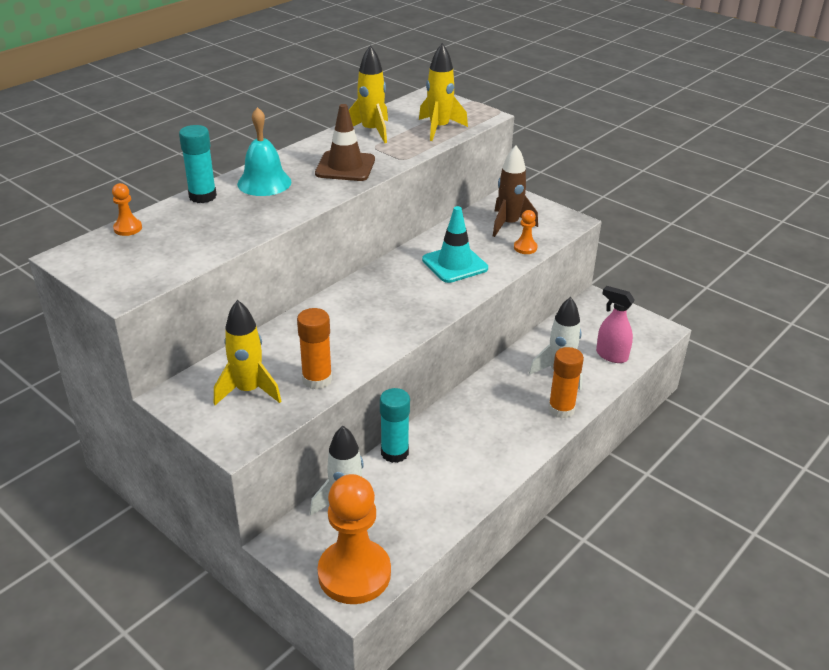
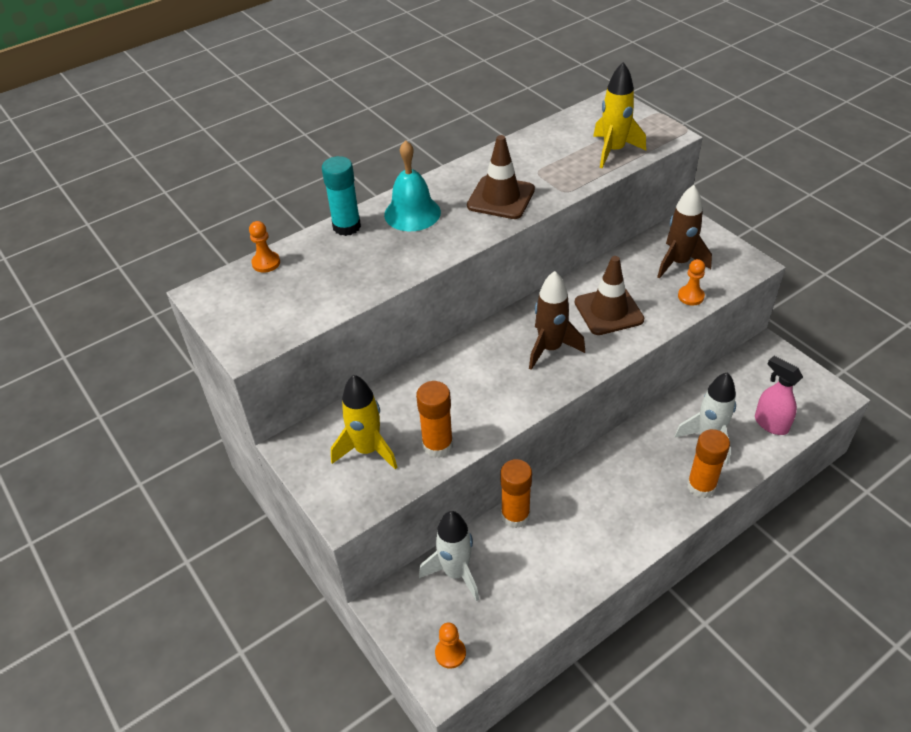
camera: 15 degrees right, 10 degrees up
orange pawn [317,474,391,604] -> orange pawn [435,622,466,669], size x0.42
yellow rocket [349,45,388,143] -> none
turquoise glue stick [380,388,410,463] -> orange glue stick [501,459,532,528]
turquoise traffic cone [422,206,488,283] -> brown traffic cone [575,256,644,335]
none -> brown rocket [529,271,585,370]

